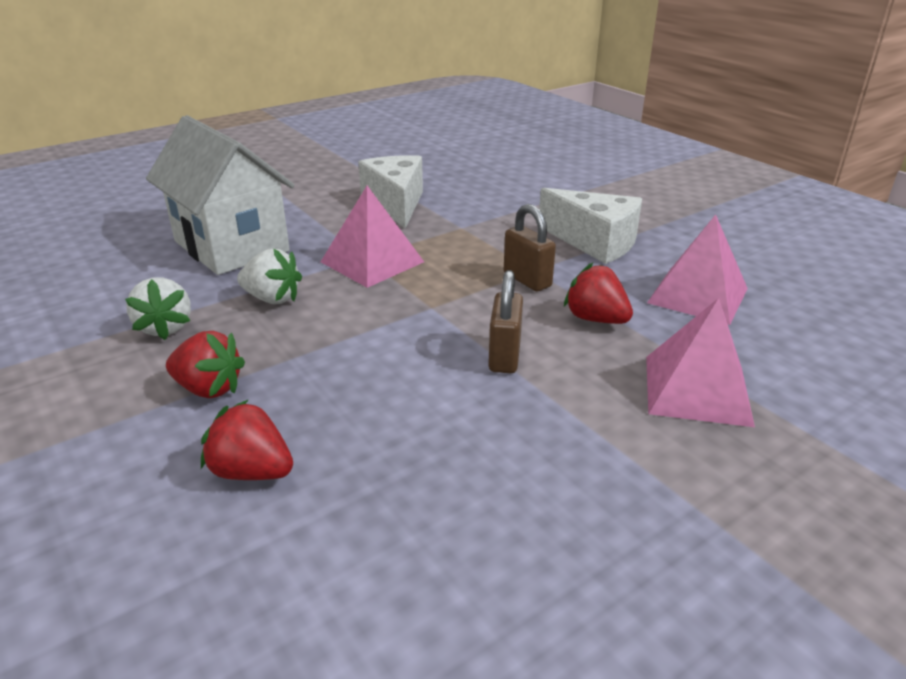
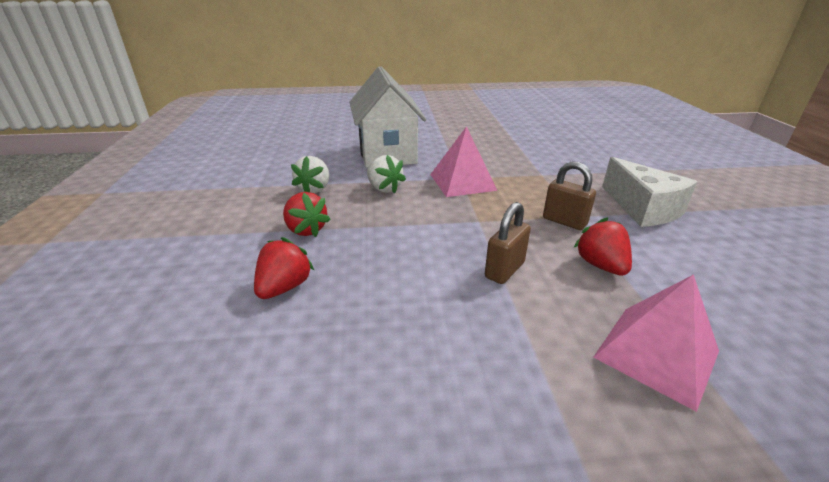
camera: 30 degrees right, 0 degrees up
red strawberry [201,399,293,480] -> red strawberry turned 60 degrees clockwise [254,237,314,299]
white cheese [358,155,423,229] -> none
brown padlock [504,204,556,291] -> brown padlock turned 45 degrees counterclockwise [543,162,596,230]
pink pyramid [647,214,748,325] -> none

